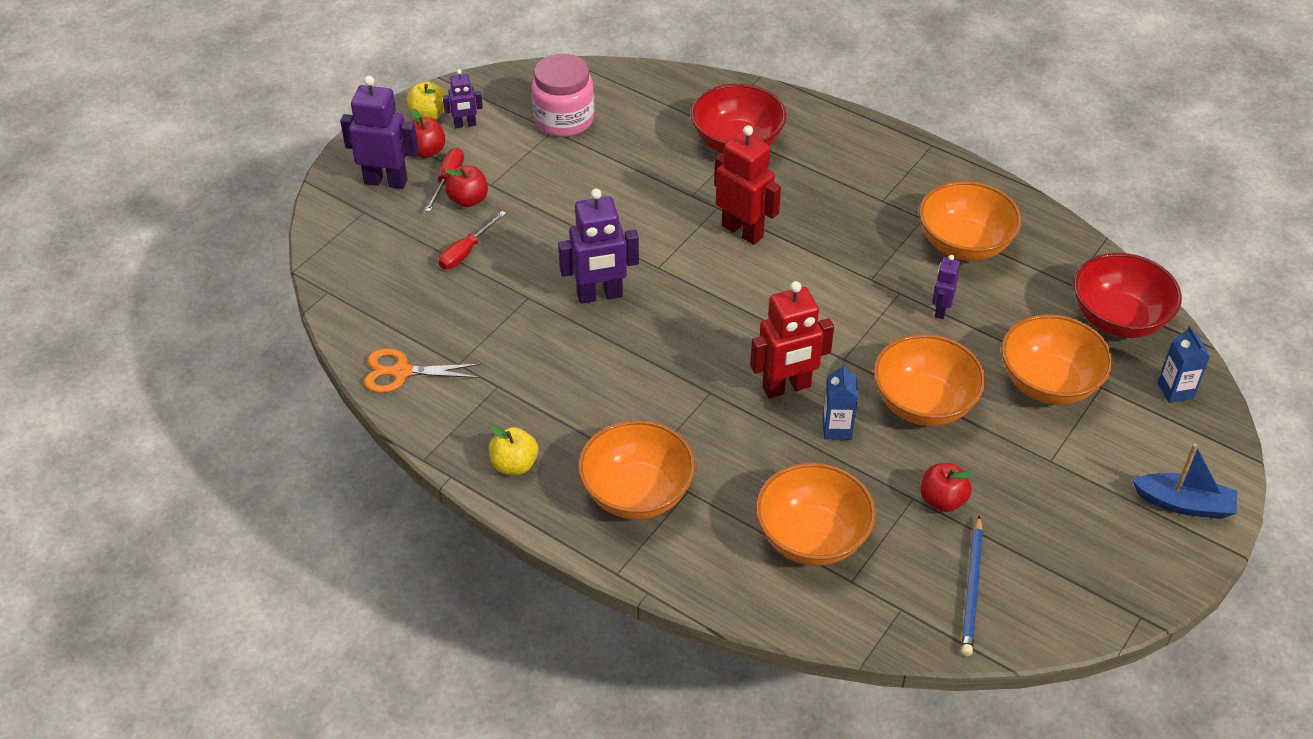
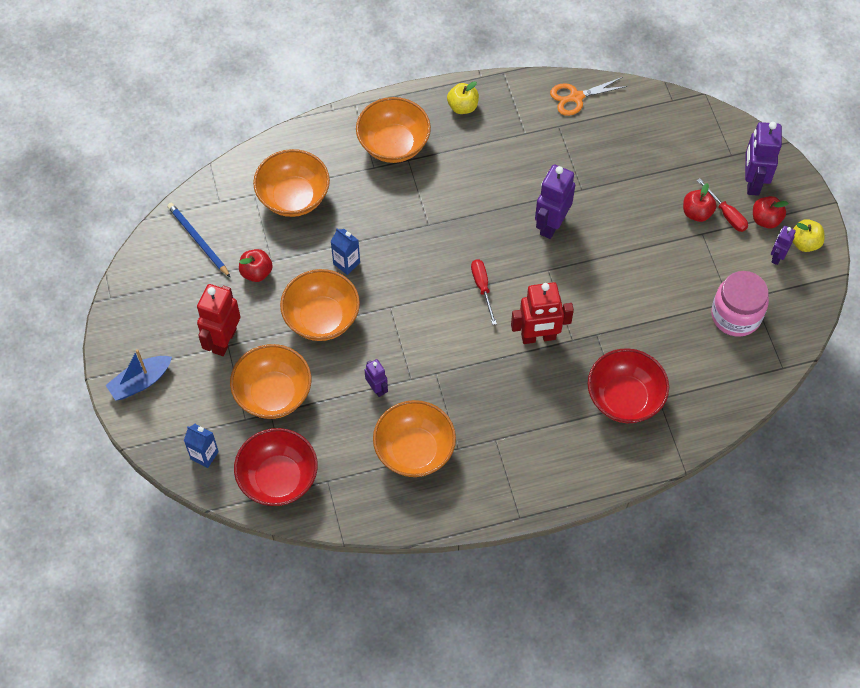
camera: 130 degrees right, 15 degrees up
purple robot [340,76,418,189] -> purple robot turned 135 degrees clockwise [745,122,782,196]
orange scissors [364,348,481,393] -> orange scissors turned 150 degrees counterclockwise [550,77,628,116]
red screwdriver [438,211,507,269] -> red screwdriver moved to [471,259,497,325]
red robot [750,281,834,398] -> red robot moved to [197,284,241,356]

